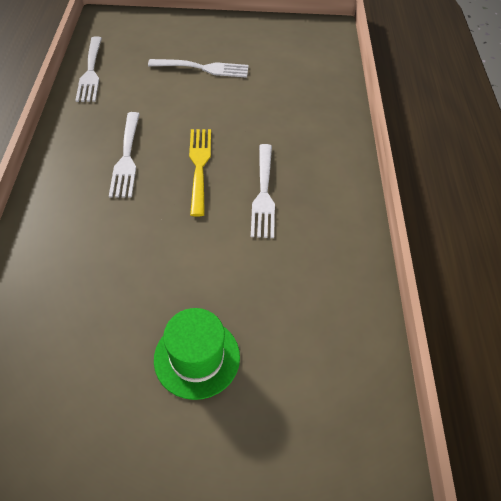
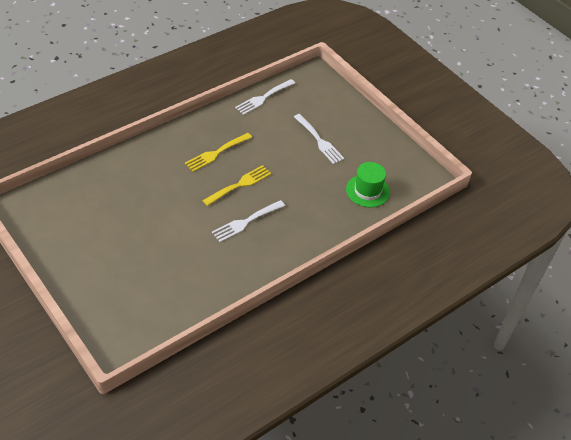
camera: 50 degrees right, 5 degrees down
white fork [109,112,140,198] -> yellow fork [185,133,252,172]
green hat [154,308,240,400] -> green hat moved to [346,162,390,207]

